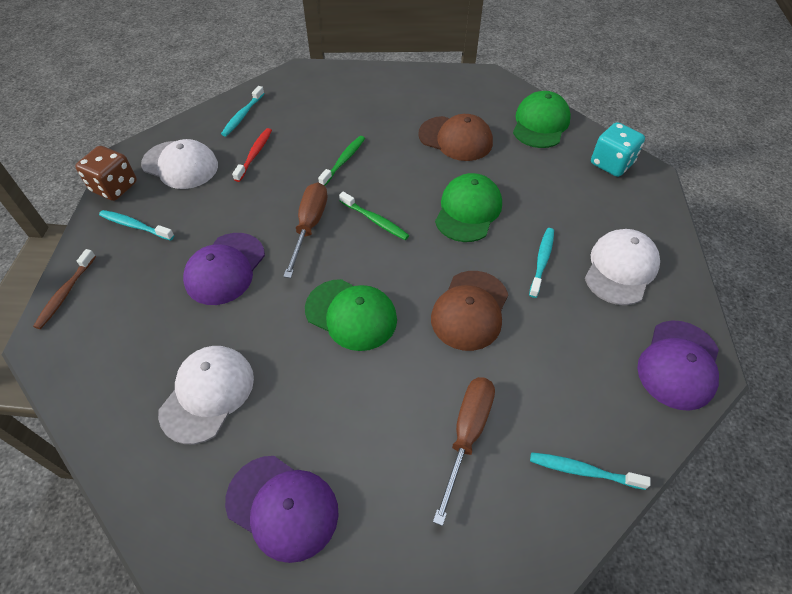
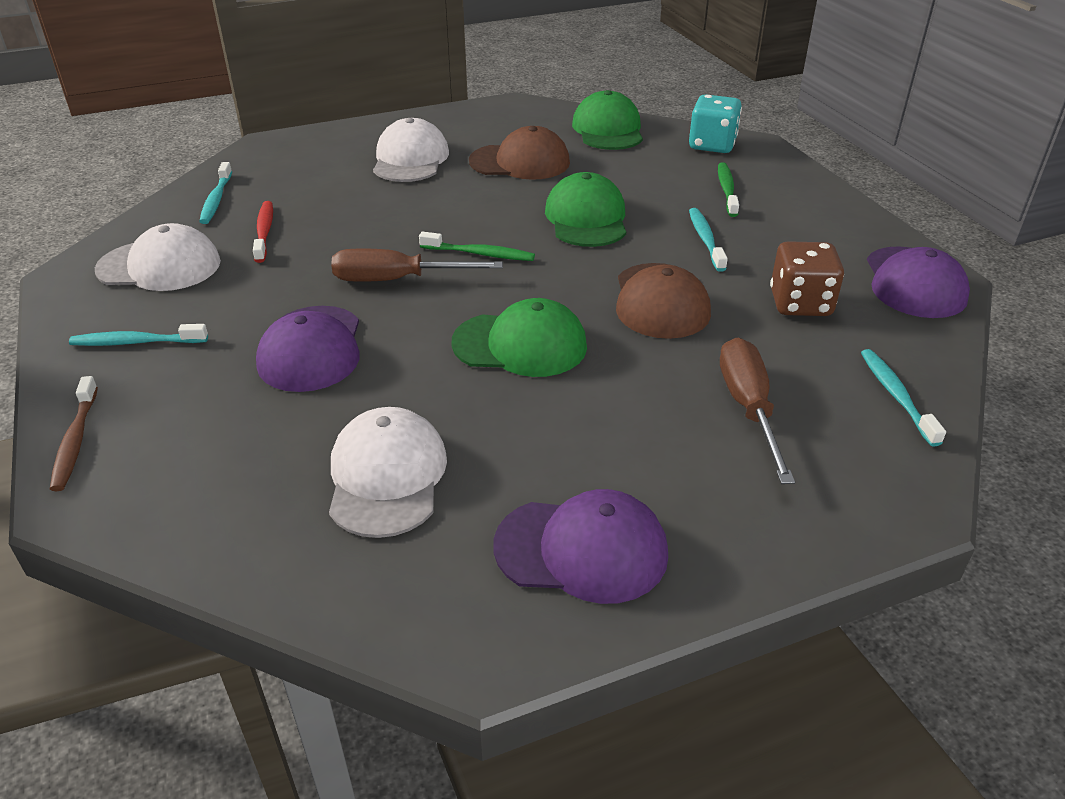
camera: 25 degrees left, 15 degrees down
brown dice [75,146,137,201] -> brown dice moved to [770,241,844,316]
brown screwdriver [283,182,327,278] -> brown screwdriver turned 75 degrees counterclockwise [331,249,503,282]
green toothbrush [318,136,365,186] -> green toothbrush moved to [718,162,739,217]
turquoise toothbrush [530,452,650,490] -> turquoise toothbrush turned 90 degrees clockwise [861,349,946,447]
white cap [585,229,660,305] -> white cap moved to [373,118,449,182]

